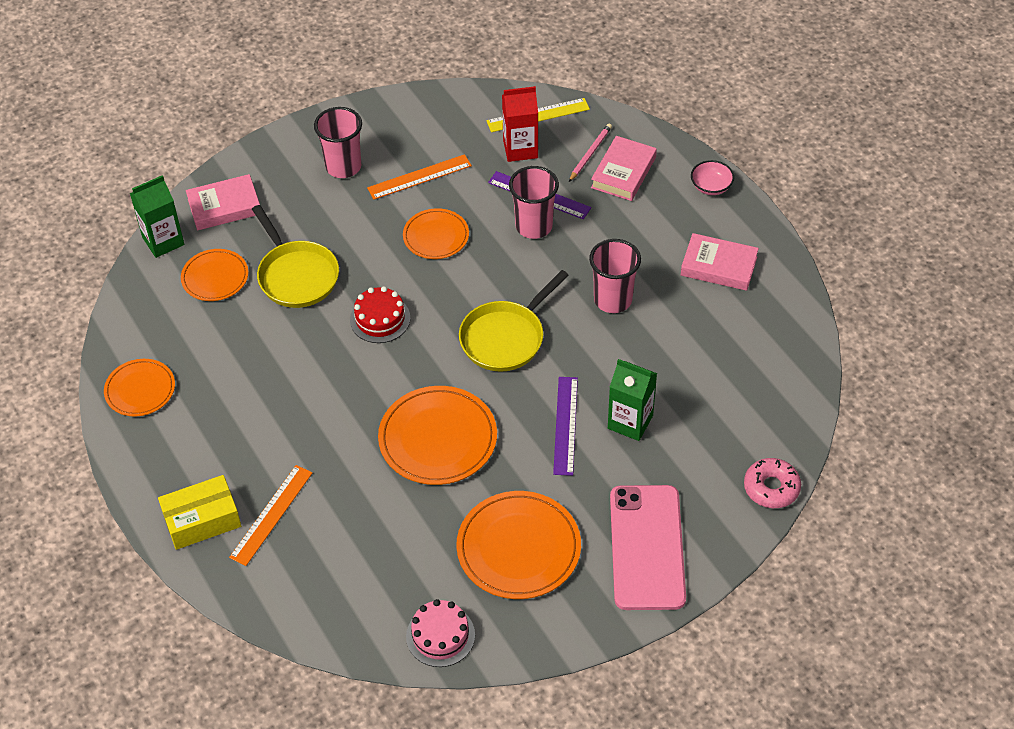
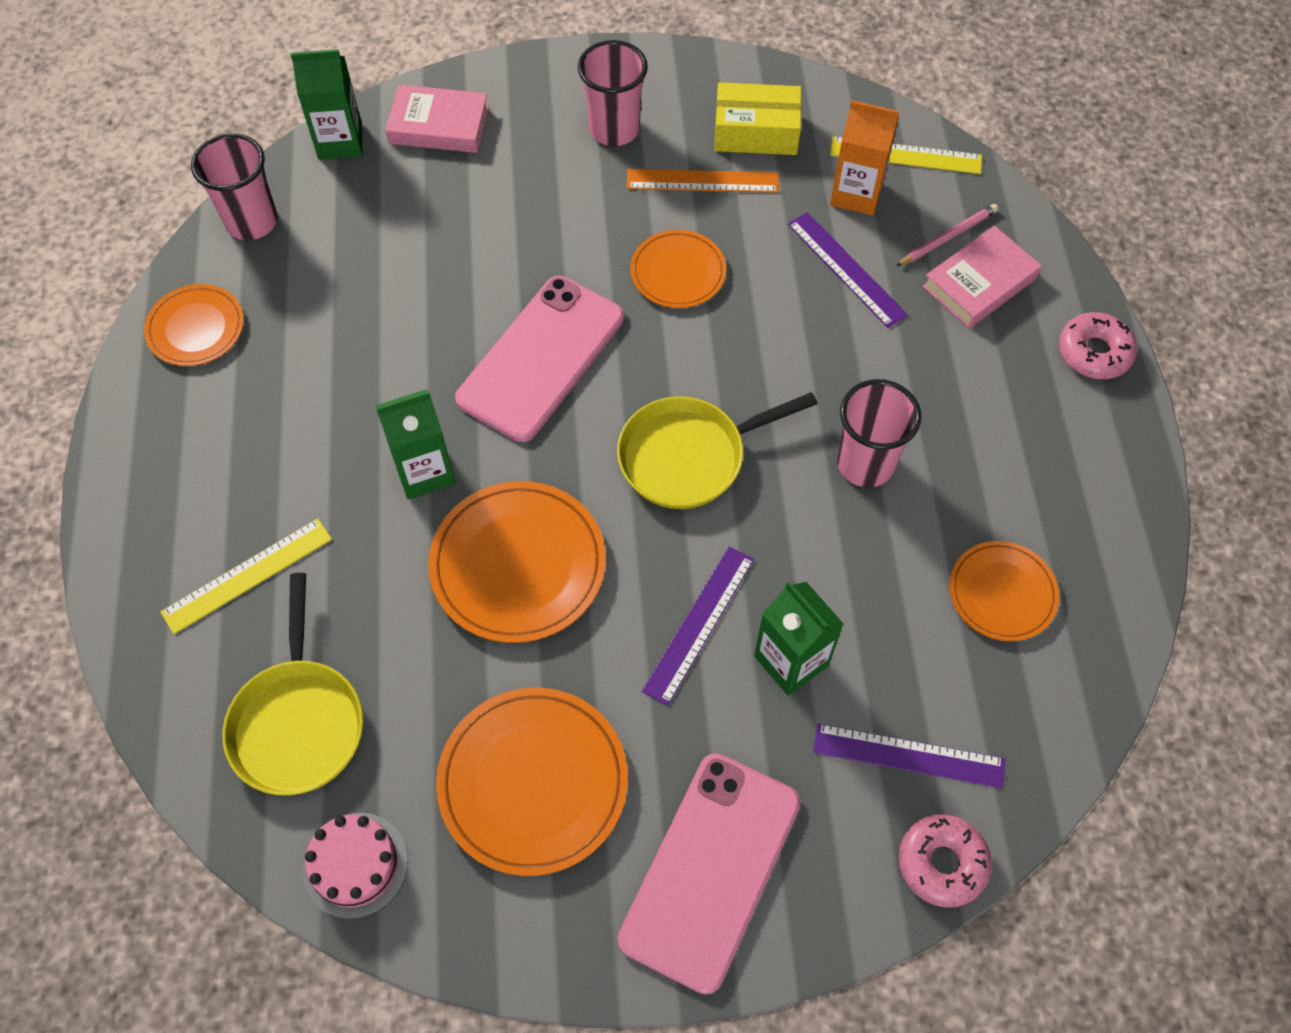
camera: 25 degrees right, 10 degrees up
yellow box [158,475,241,550] -> yellow box moved to [714,82,802,155]
orange plate [181,249,248,301] -> orange plate moved to [949,541,1059,641]
orange ruler [229,465,313,566] -> yellow ruler [160,518,332,634]
yellow pan [252,205,339,308] -> yellow pan moved to [222,573,363,795]
red cake [350,286,411,343] -> pink phone [455,276,624,442]
red carton [502,86,538,162] -> orange carton [830,100,899,216]
pink cup [509,166,559,239] -> pink cup moved to [191,133,278,240]
pink book [681,233,759,291] -> none
pink bowl [691,160,734,195] -> pink donut [1059,312,1137,379]
none -> green carton [375,389,456,500]
none -> purple ruler [813,723,1005,788]

